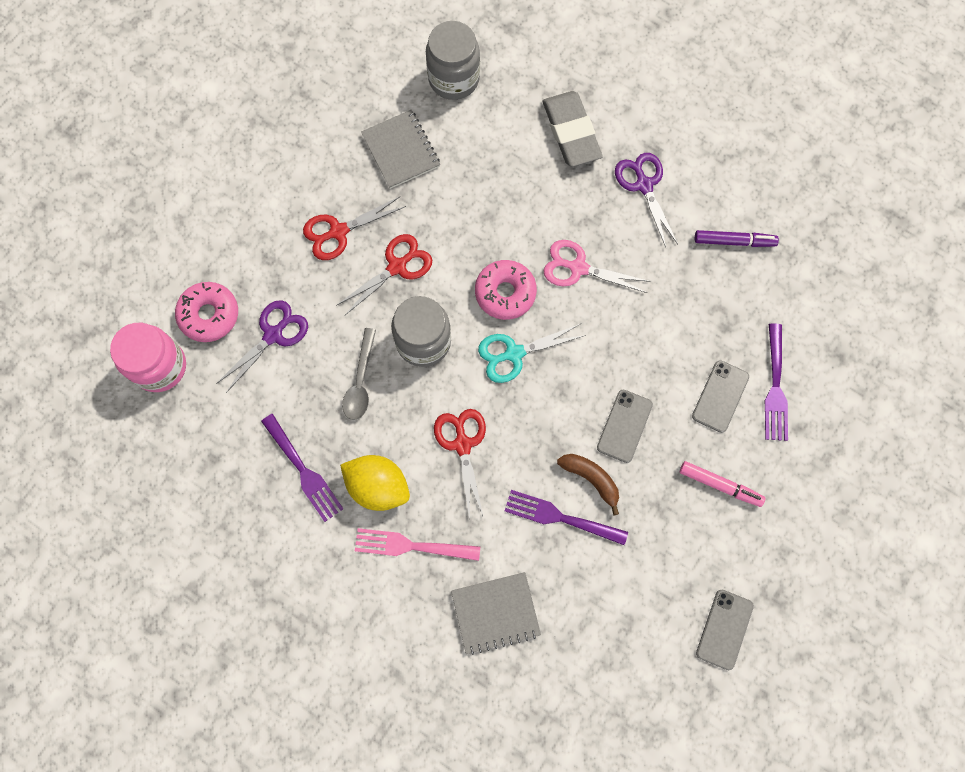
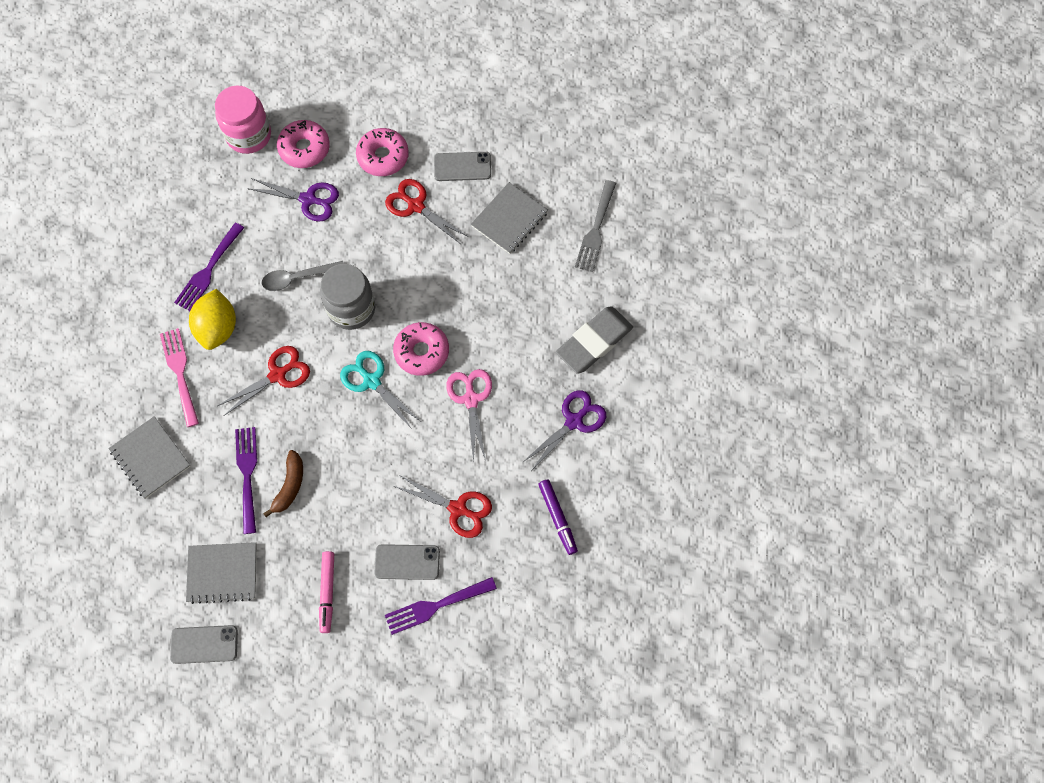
camera: 65 degrees right, 5 degrees down
red scissors [336,234,432,316] -> red scissors moved to [394,476,492,538]
grey jar [426,21,480,100] -> grey fork [575,180,616,272]
grey phone [597,390,653,463] -> grey phone moved to [434,152,491,181]
none -> grey notebook [186,542,257,604]
none -> pink donut [356,128,409,176]

